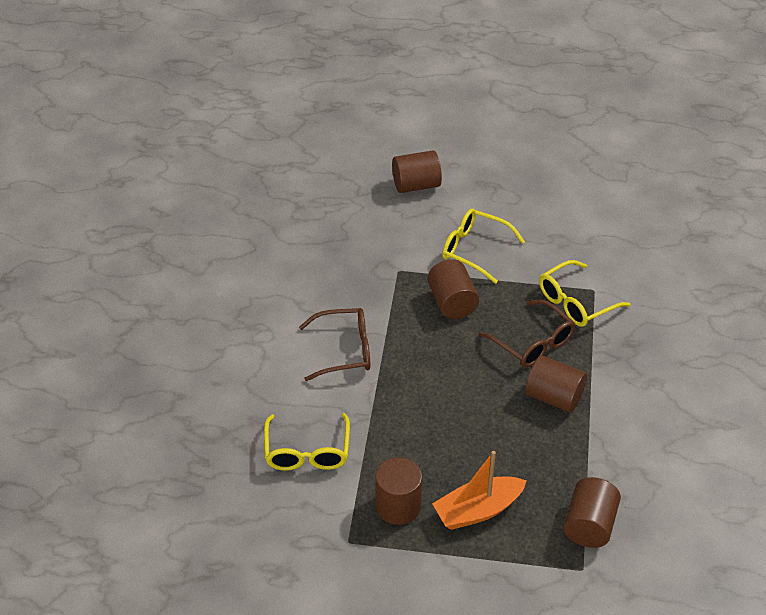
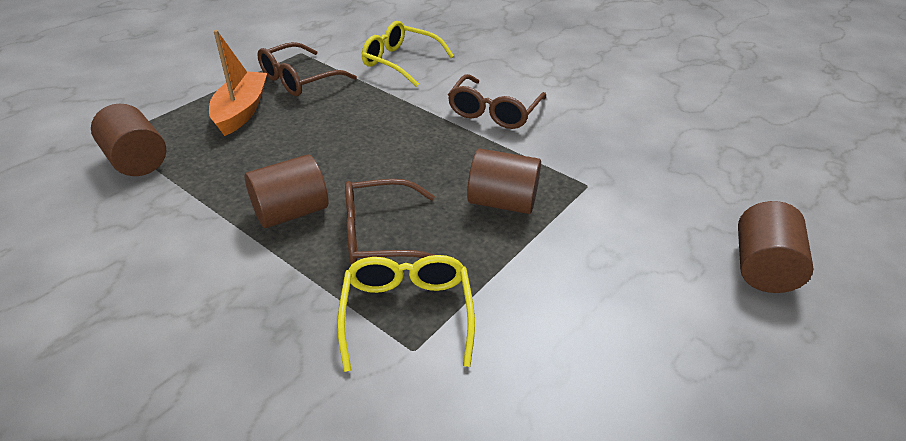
camera: 120 degrees right, 5 degrees down
brown cylinder [375,457,422,525] -> brown glasses [257,42,357,96]
yellow glasses [442,209,525,284] -> none

